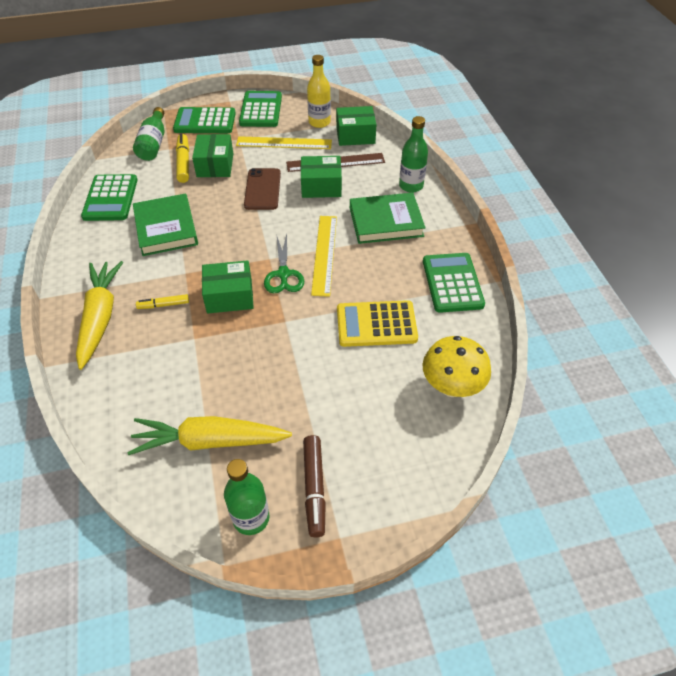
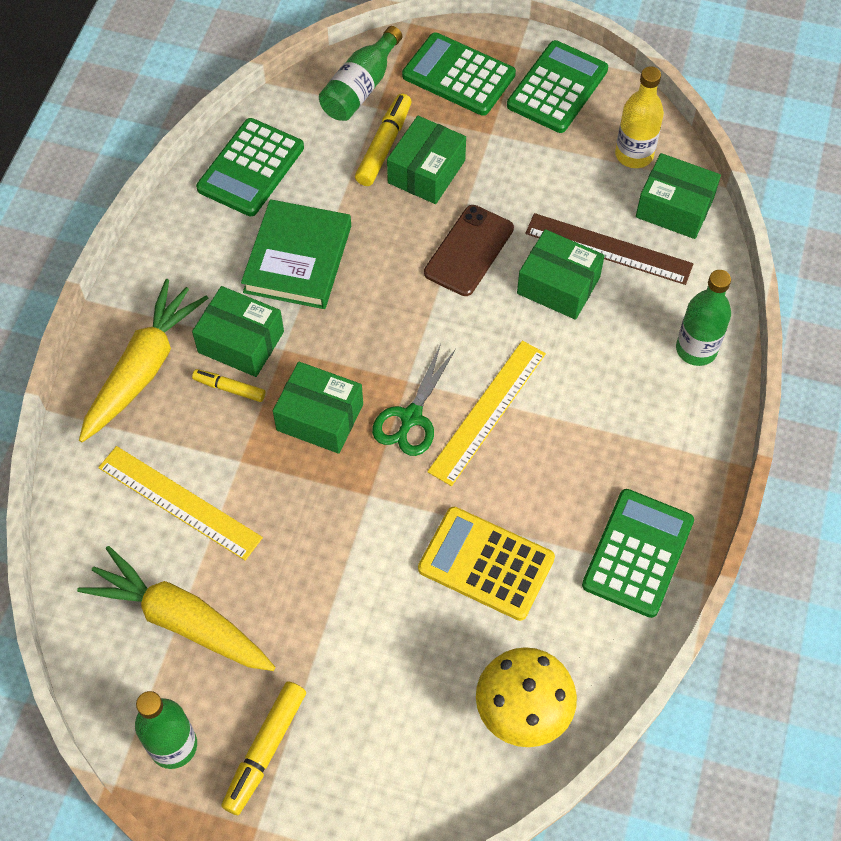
camera: 30 degrees right, 10 degrees up
yellow ruler [236,136,332,149] -> yellow ruler moved to [98,446,263,561]
brown marker [303,435,326,538] -> yellow marker [221,681,306,815]
green book [350,193,426,244] -> none
none -> green box [192,286,284,377]

